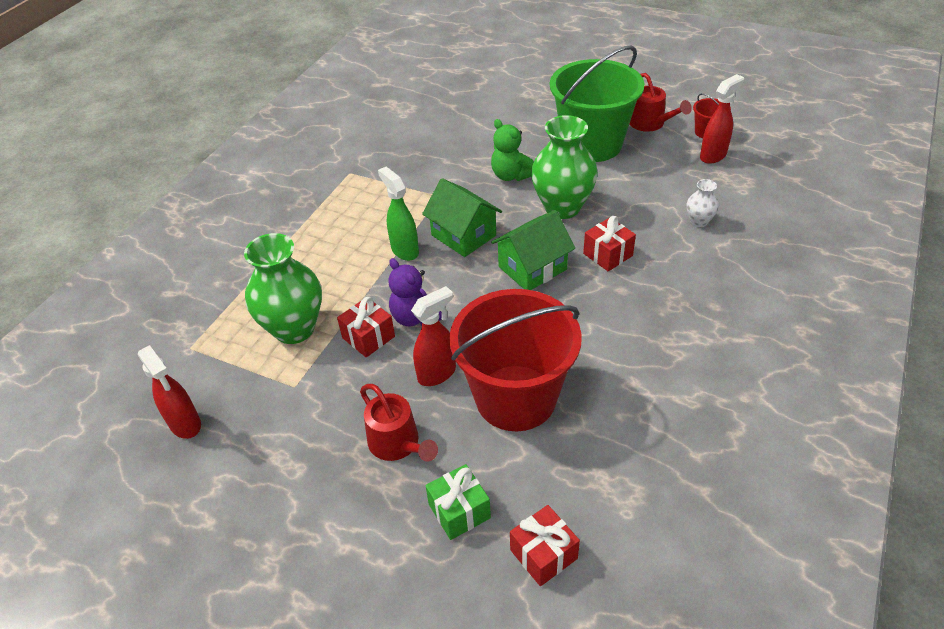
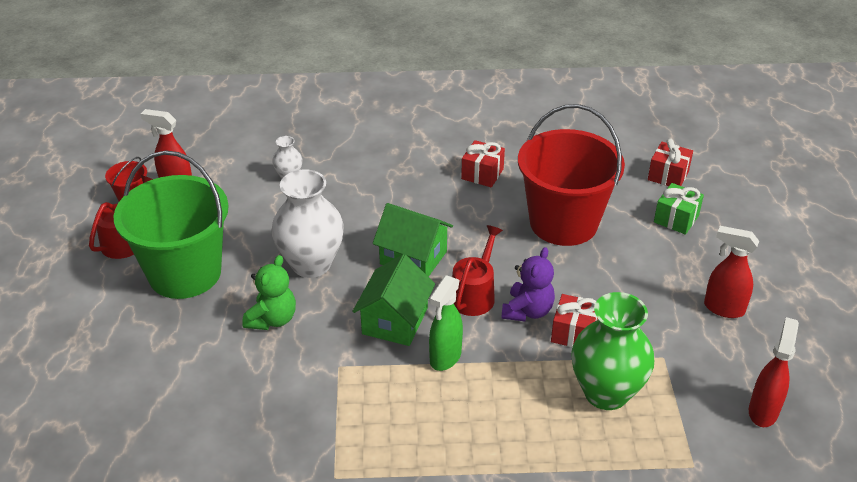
camera: 120 degrees left, 5 degrees down
red watering can [360,384,438,461] -> red watering can moved to [452,225,503,316]
red spray bottle [411,286,456,386] -> red spray bottle moved to [704,226,759,318]
green vase [531,115,598,219] -> white vase [272,169,344,278]
red gift [583,216,636,271] -> red gift moved to [461,140,505,187]

